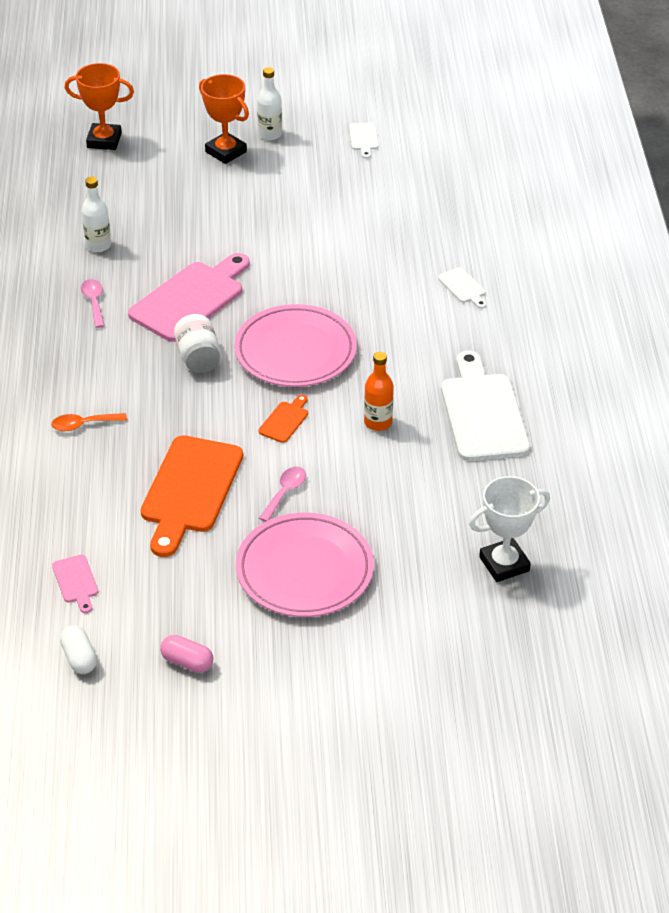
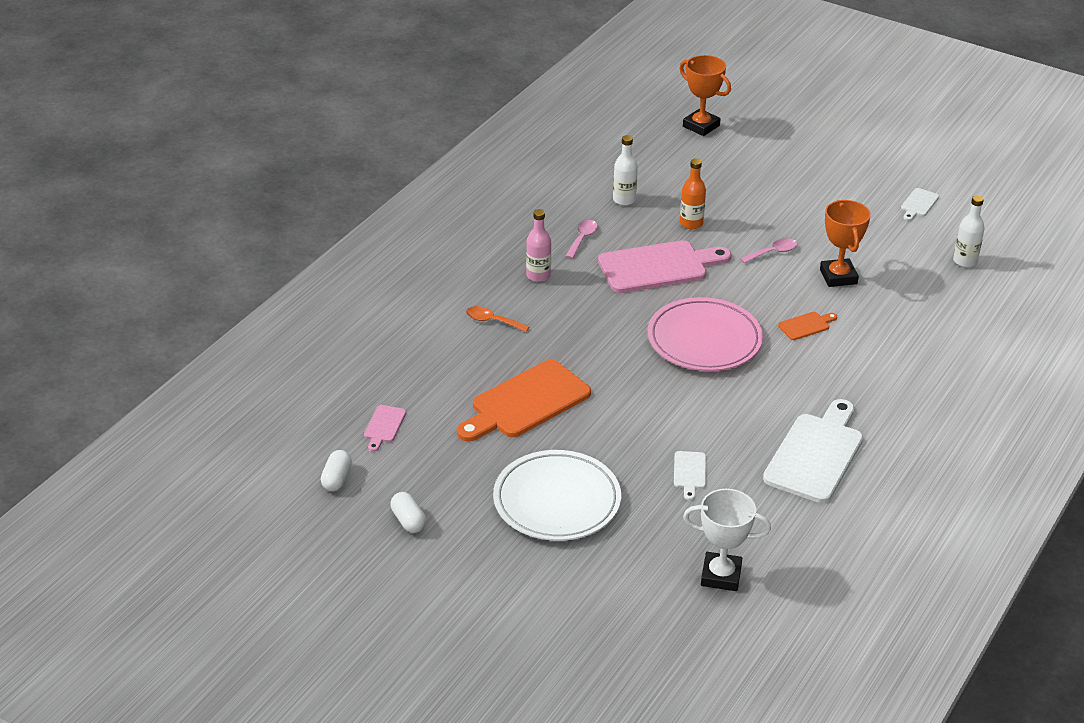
camera: 35 degrees right, 5 degrees down
pink capsule [160,635,213,673] -> white capsule [390,492,426,533]
white jar [174,314,220,373] -> none
orange trophy [199,74,249,164] -> orange trophy moved to [820,200,871,287]
pink plate [236,513,374,617] -> white plate [493,450,621,541]
white bottle [257,67,282,140] -> white bottle moved to [953,195,985,267]
orange cutting board [258,395,308,443] -> orange cutting board moved to [778,312,837,340]
pink spoon [259,467,306,522] -> pink spoon moved to [740,238,797,263]
orange bottle [364,352,394,431] -> orange bottle moved to [680,158,706,229]
white cutting board [438,267,487,309] -> white cutting board moved to [674,451,706,500]
none -> pink bottle [526,209,551,282]

